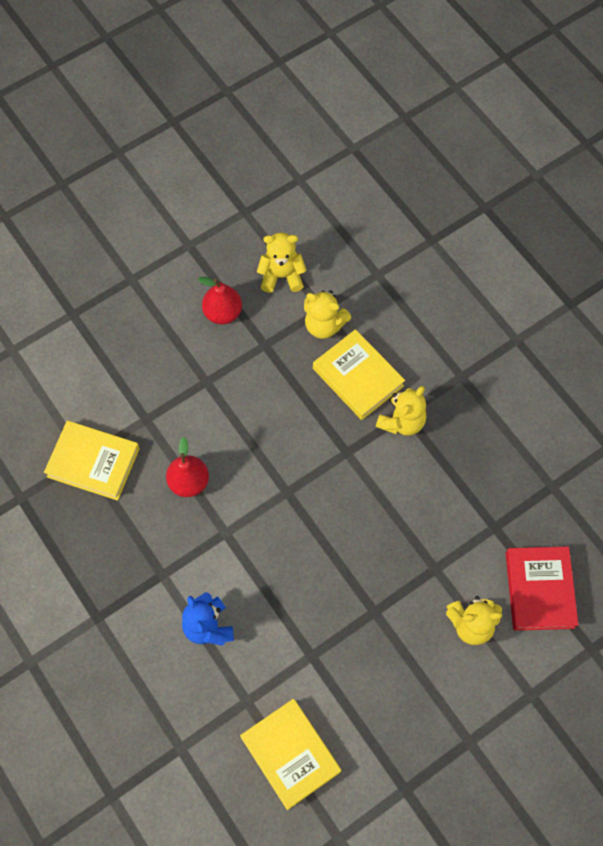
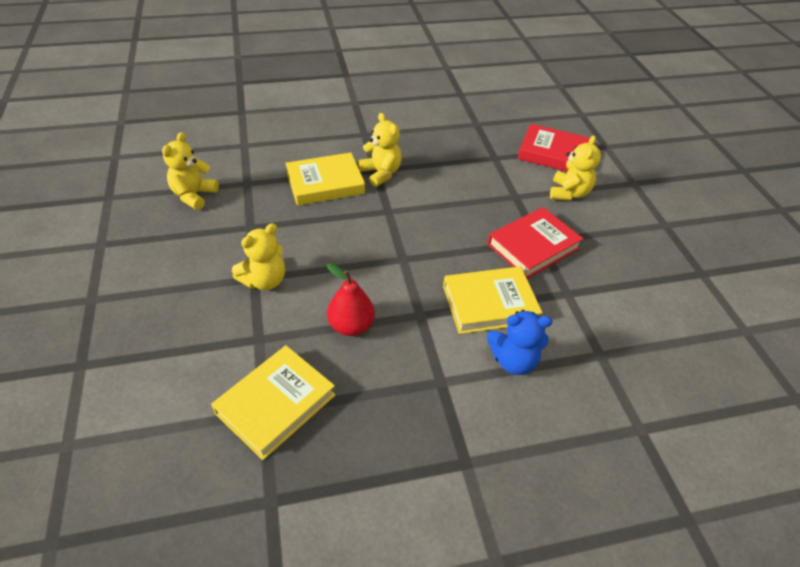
camera: 70 degrees left, 20 degrees down
red pear [198,277,242,324] -> none
yellow book [240,699,341,810] -> yellow book moved to [443,266,542,334]
yellow teddy bear [304,290,351,339] -> yellow teddy bear moved to [232,223,285,290]
none -> red book [487,207,584,279]

